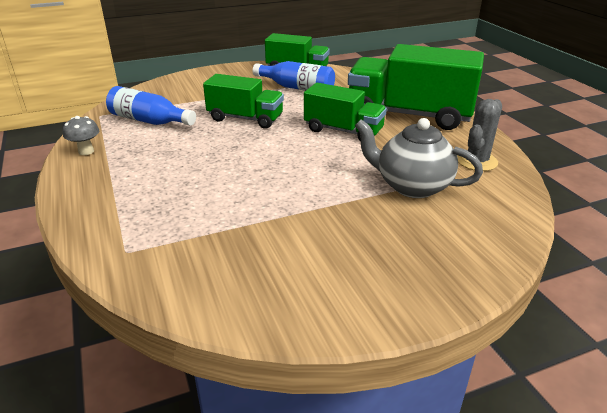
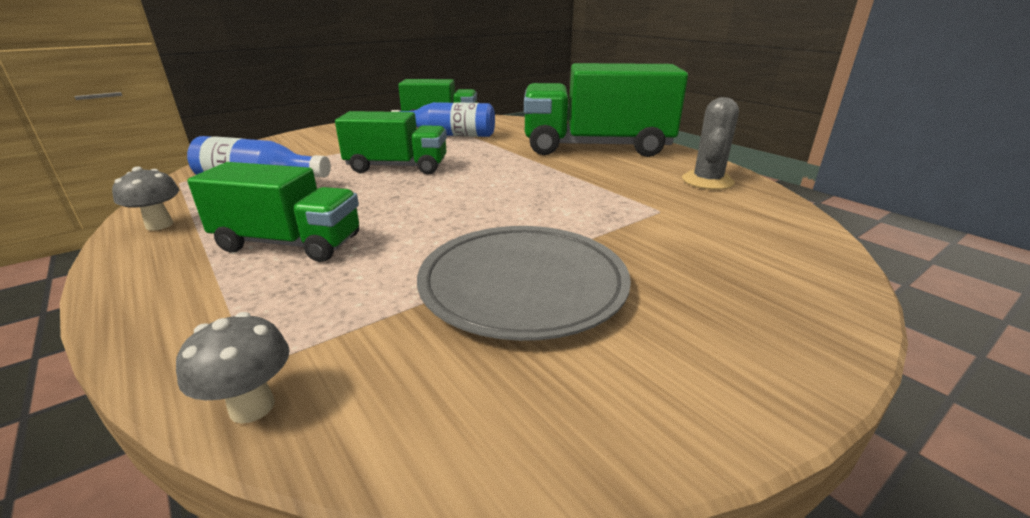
camera: 15 degrees left, 5 degrees down
green truck [304,83,387,141] -> green truck moved to [187,162,359,262]
grey teapot [355,118,483,198] -> none
none -> grey mushroom [176,312,290,424]
none -> grey plate [417,226,631,341]

